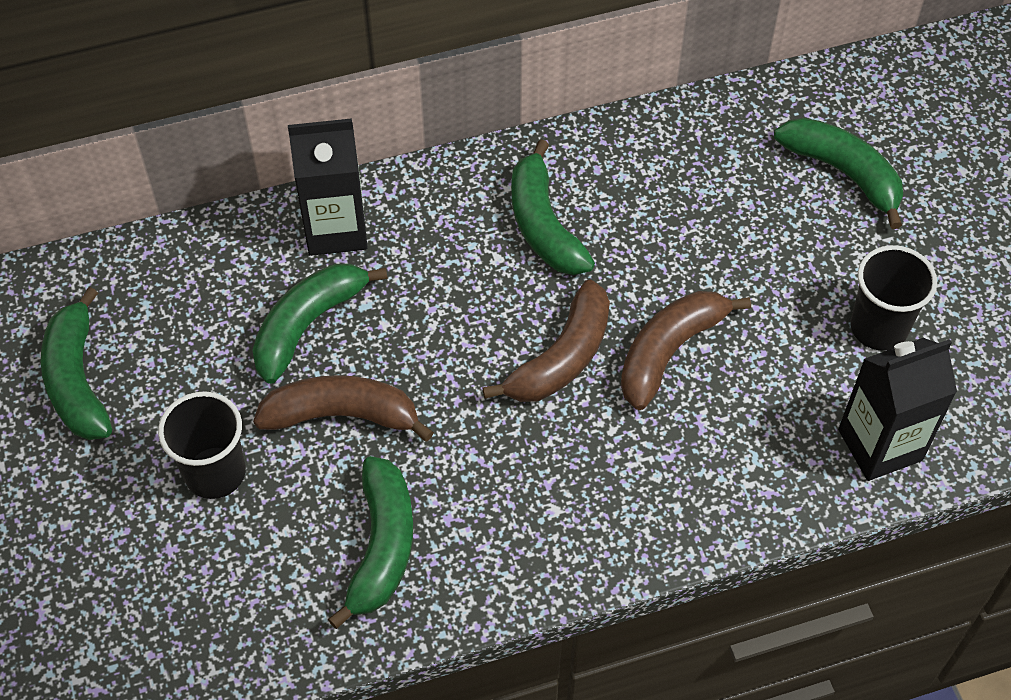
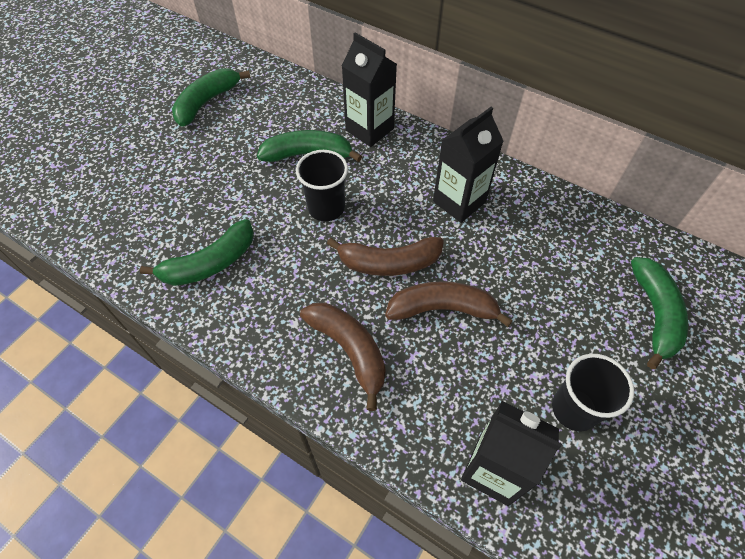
camera: 50 degrees right, 0 degrees up
black cup [158,391,246,499] -> black cup moved to [296,150,348,221]
brown banana [253,375,434,441] -> brown banana moved to [300,303,386,411]
green banana [511,139,595,275] -> black carton [433,107,503,223]

